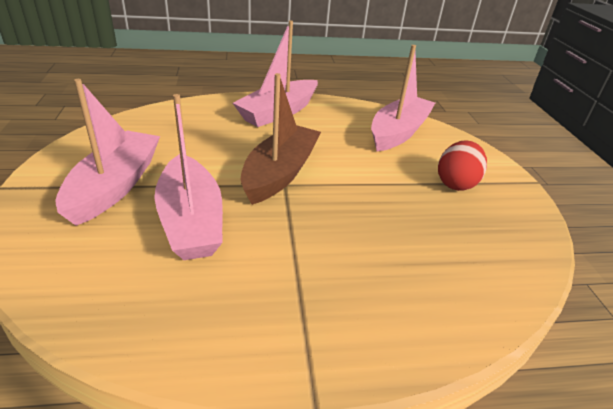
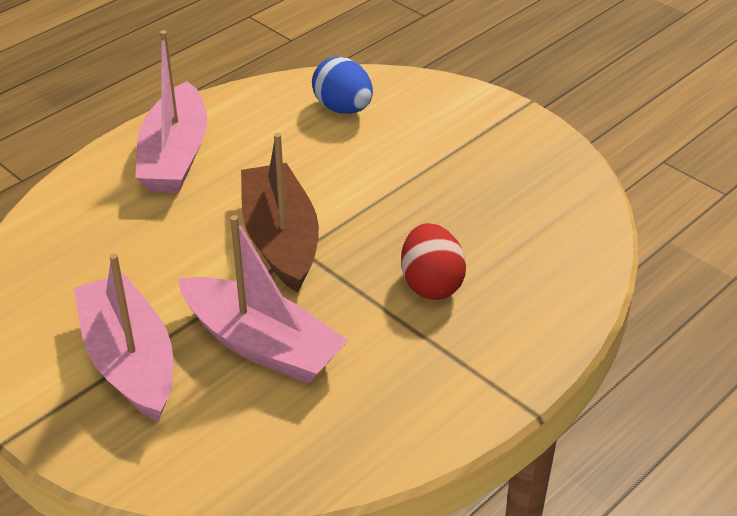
camera: 35 degrees left, 5 degrees up
pink boat [371,45,435,151] -> blue egg [312,57,373,114]
red egg [438,140,487,191] -> red egg moved to [401,223,466,300]

